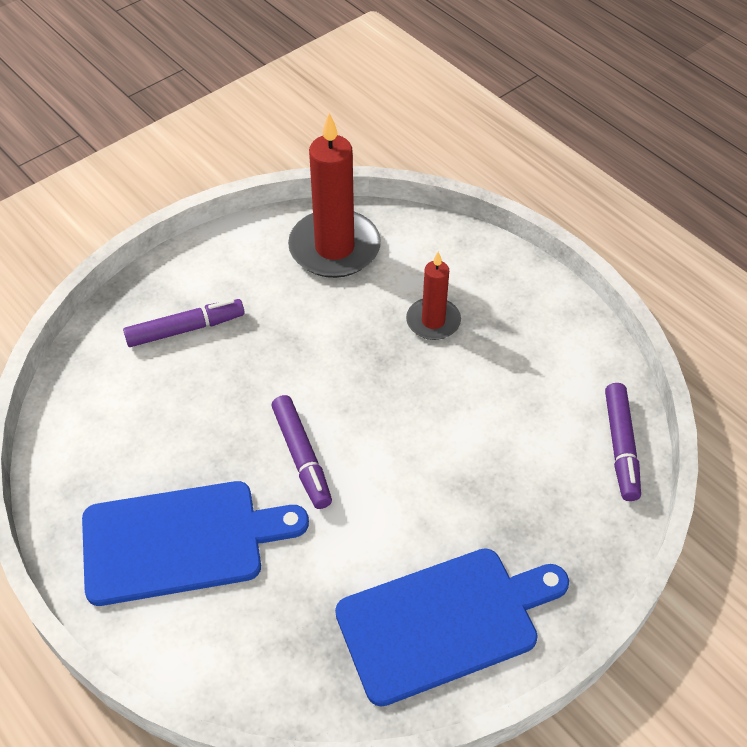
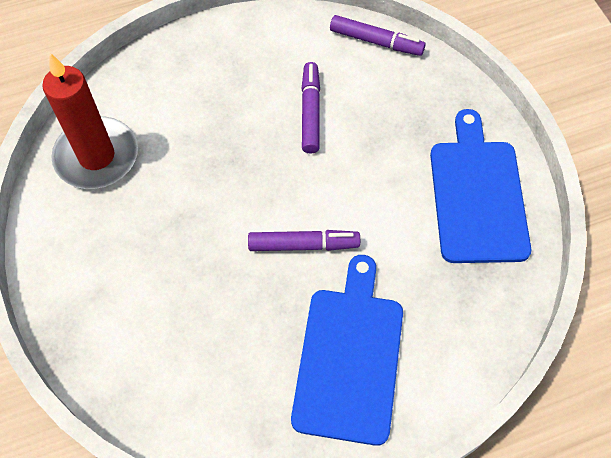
camera: 70 degrees left, 10 degrees up
purple marker [123,299,245,347] -> purple marker moved to [301,62,320,154]
red candle [406,252,461,340] -> none

